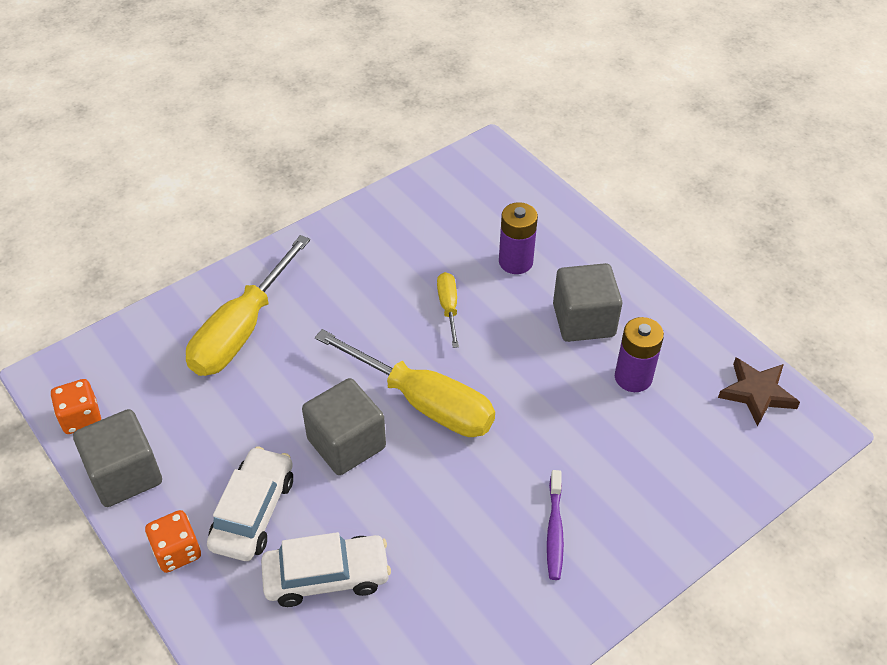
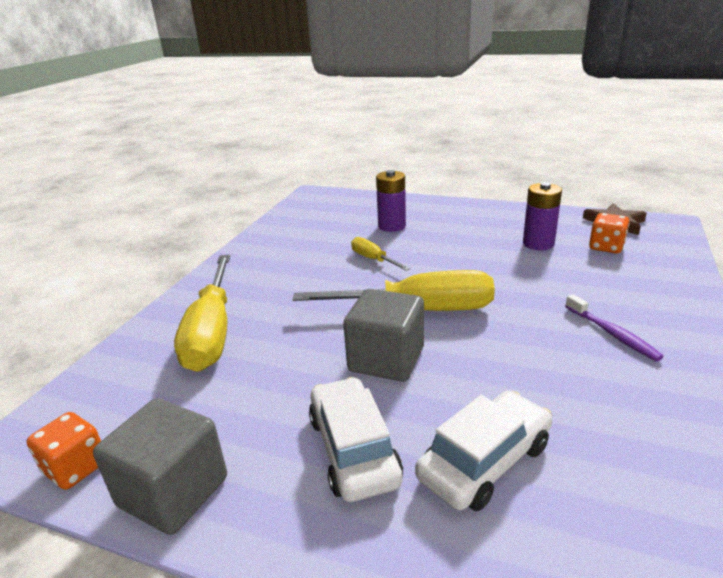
camera: 30 degrees left, 20 degrees down
orange dice [145,510,201,573] -> orange dice moved to [589,213,630,254]
grey cube [553,263,622,342] -> none

